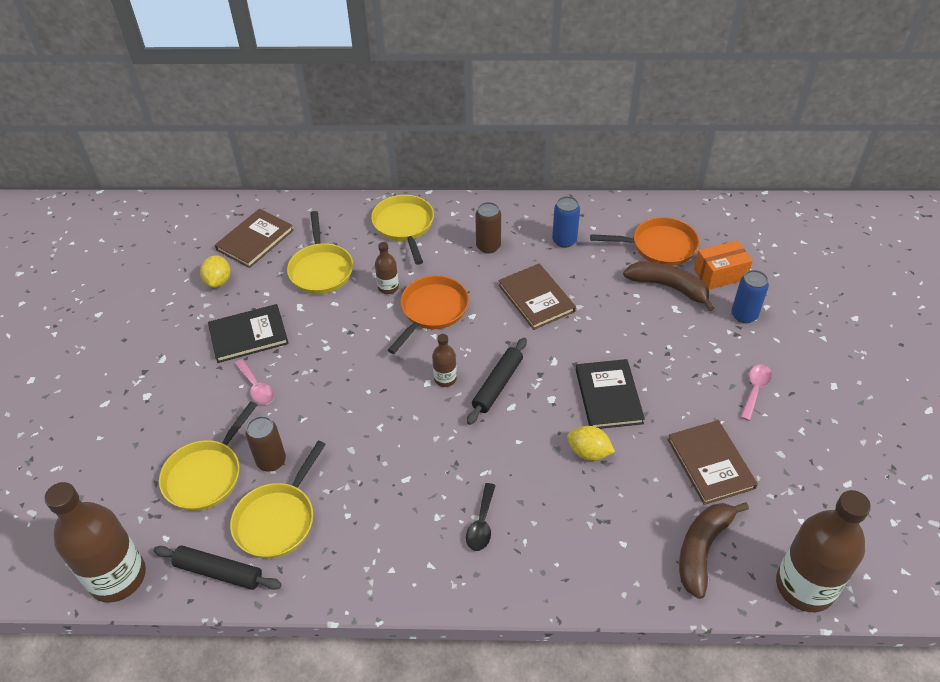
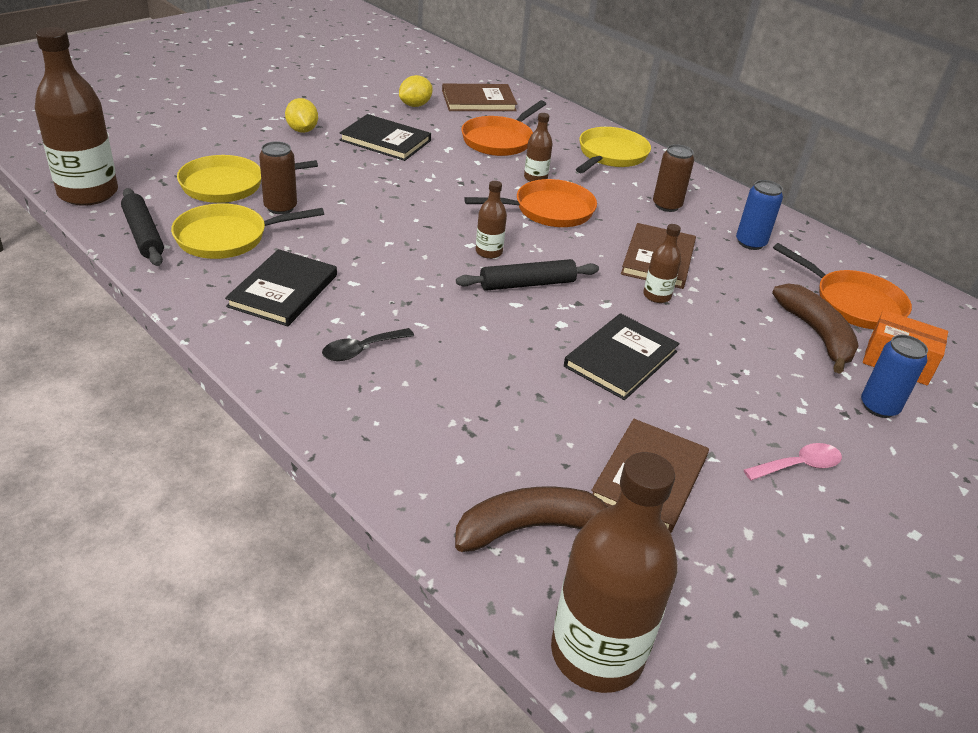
camera: 40 degrees right, 10 degrees down
pink spoon [234,359,274,405] -> none
yellow pan [287,211,353,294] -> orange pan [461,100,546,156]
yellow lemon [567,426,615,461] -> yellow lemon moved to [285,98,318,133]
none -> black book [225,249,337,326]
none -> brown bottle [643,224,681,303]

